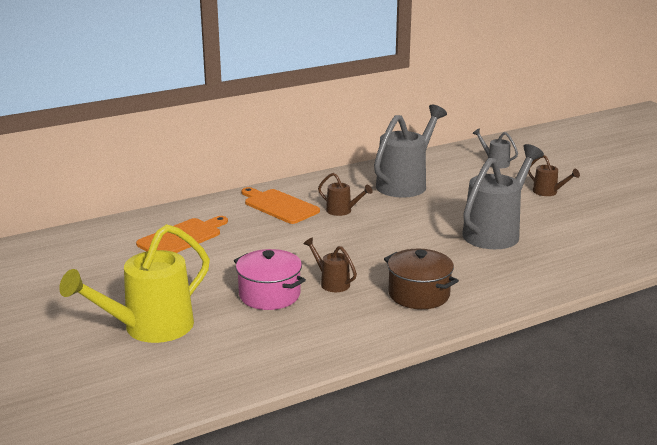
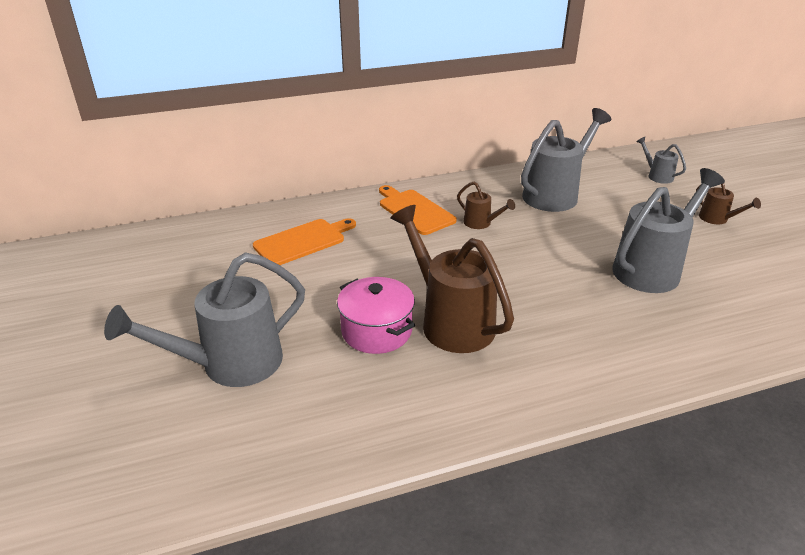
camera: 10 degrees right, 10 degrees up
yellow watering can [59,224,210,343] -> grey watering can [104,252,305,387]
brown watering can [303,237,357,292] -> brown watering can [390,205,514,353], size x2.13
brown pot [384,249,459,309] -> none

